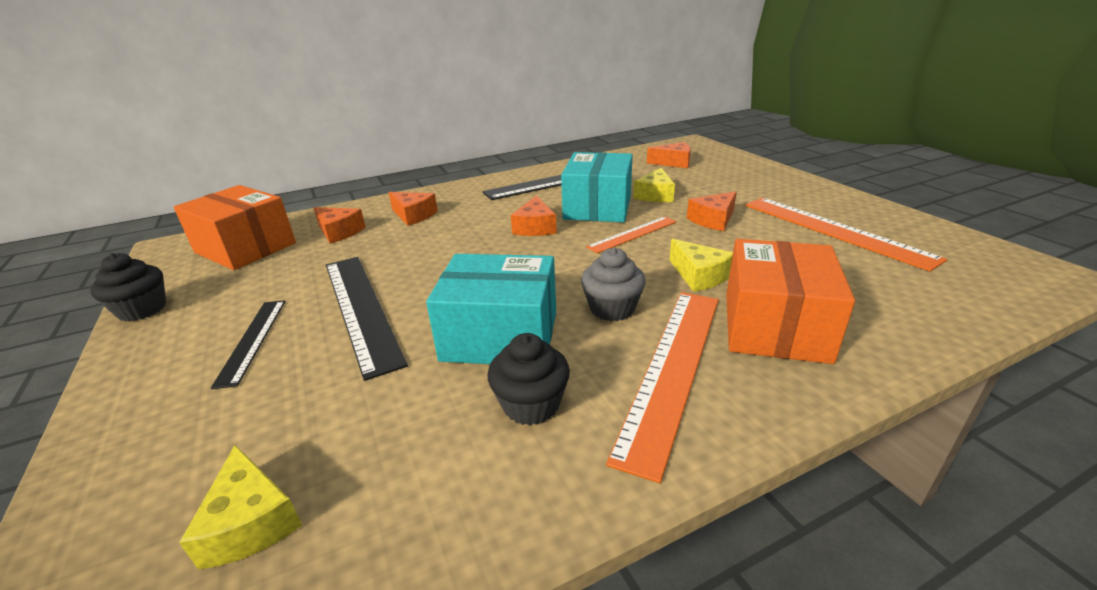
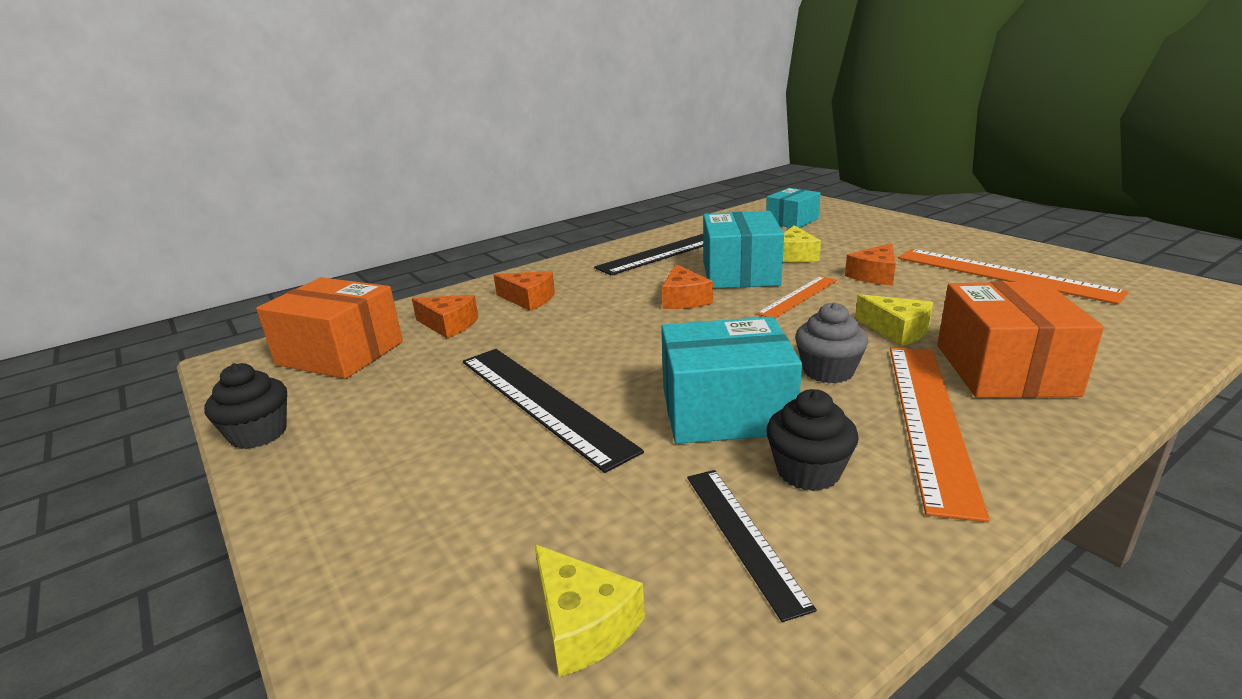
camera: 10 degrees left, 5 degrees down
black ruler [211,300,285,389] -> black ruler moved to [687,470,817,622]
orange cheese [647,142,691,168] -> turquoise box [766,188,821,228]

